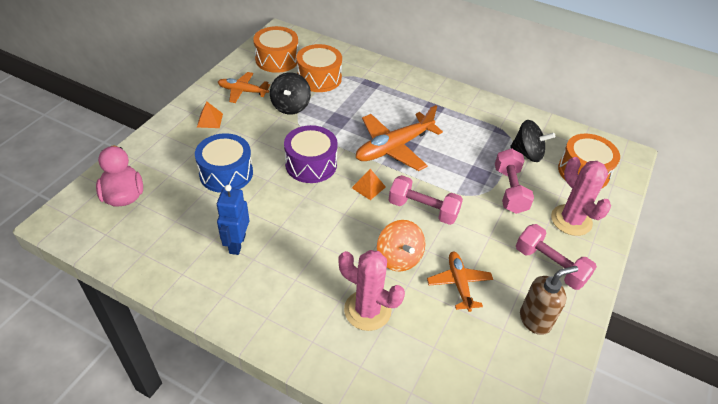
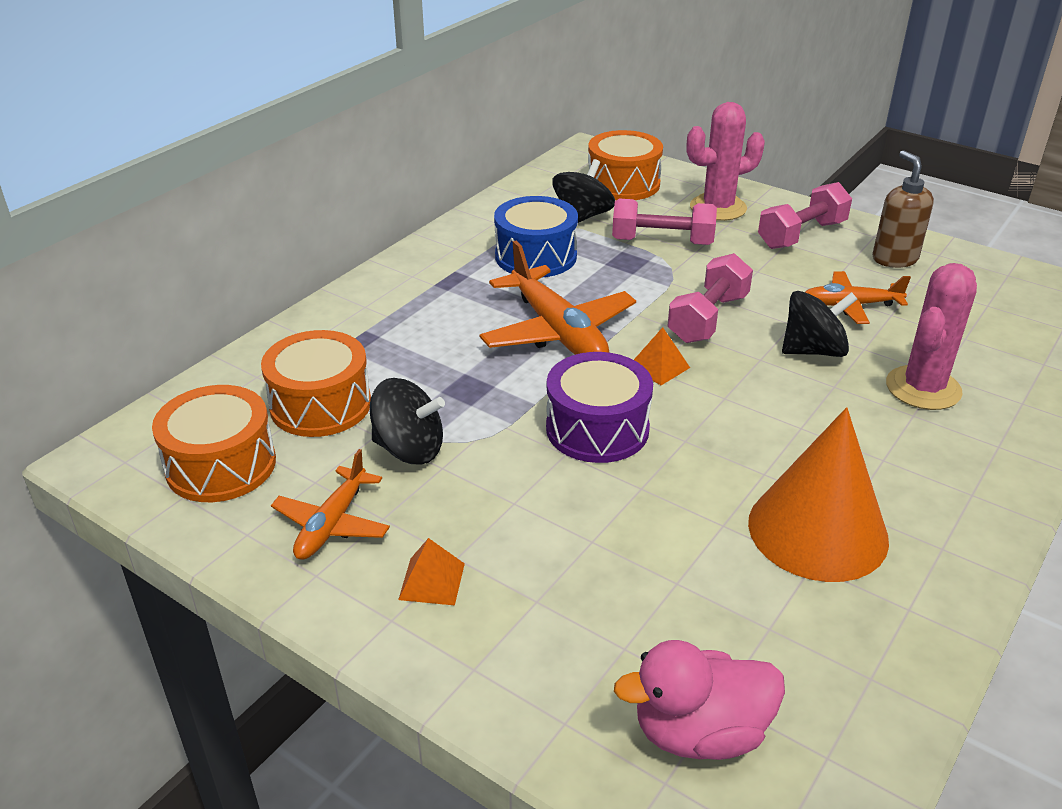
camera: 80 degrees left, 10 degrees down
blue drum [195,133,253,193] -> blue drum moved to [494,196,578,277]
blue robot [217,185,249,255] -> orange cone [748,407,889,582]
orange spinning top [377,220,425,272] -> black spinning top [782,291,858,357]

